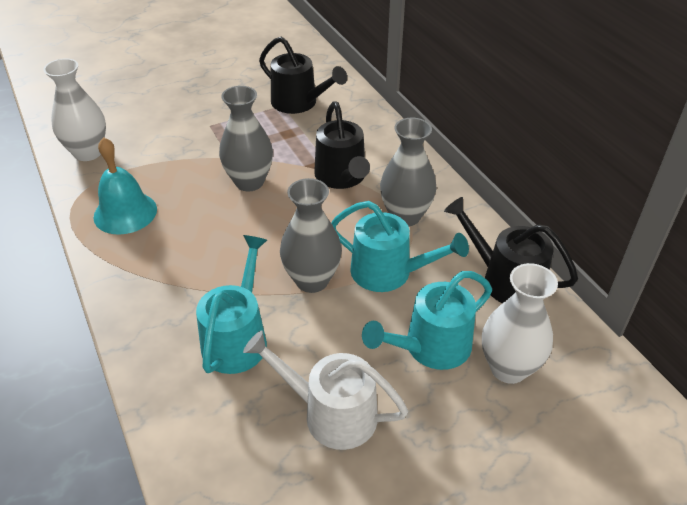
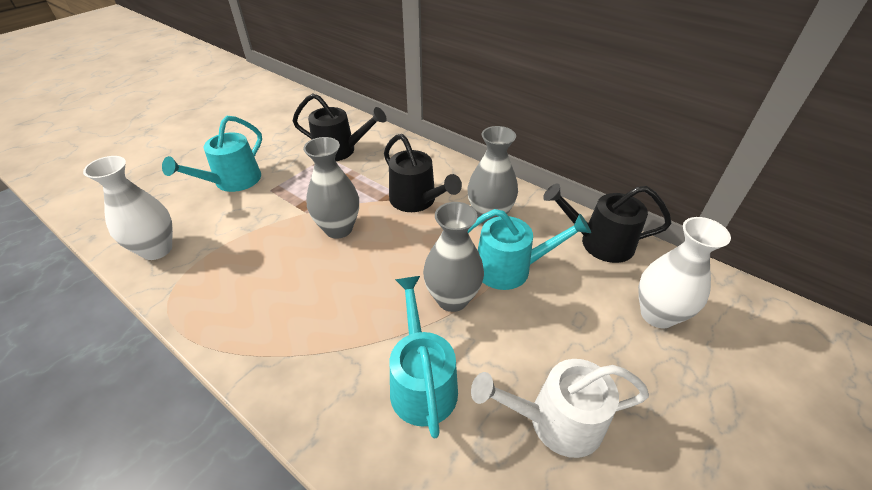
camera: 25 degrees left, 0 degrees up
turquoise bell [94,137,157,235] -> none
turquoise watering can [362,271,492,370] -> turquoise watering can moved to [162,116,262,192]

